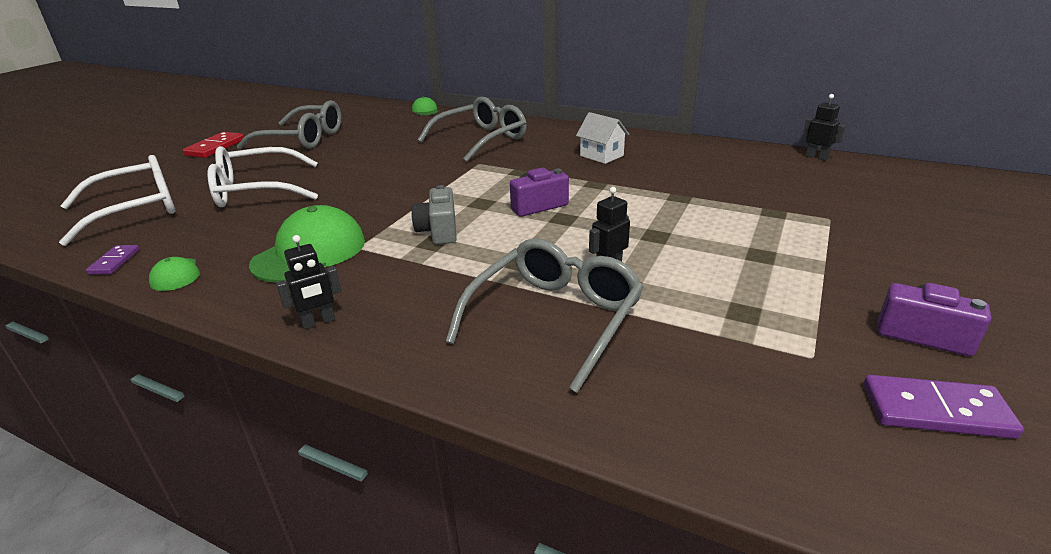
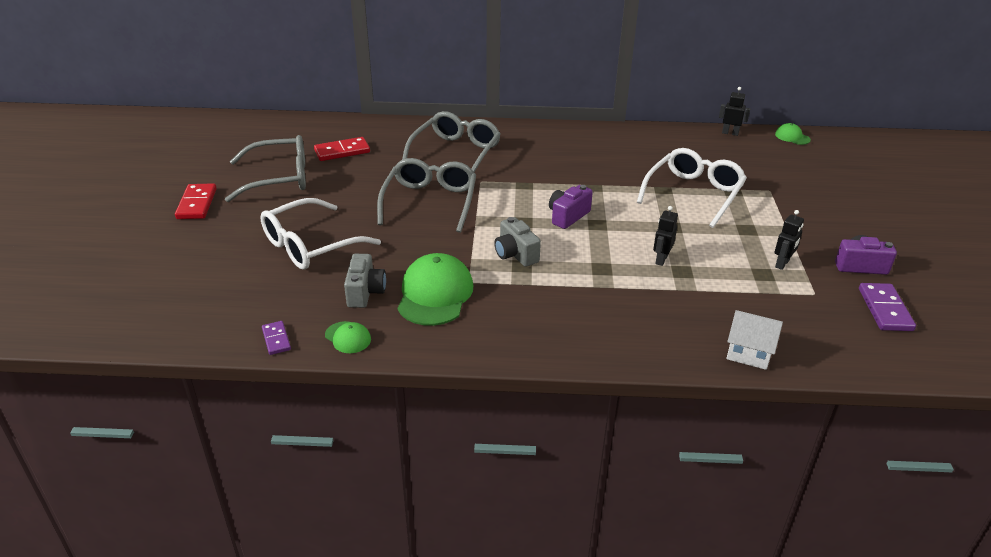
camera: 25 degrees left, 5 degrees up
white glasses [59,155,175,246] -> white glasses moved to [637,148,747,228]
black robot [276,235,341,329] -> black robot moved to [774,210,804,270]
green cap [412,96,439,115] -> green cap moved to [775,123,811,145]
grey glasses [446,238,643,393] -> grey glasses moved to [377,158,476,233]
white house [576,112,629,164] -> white house moved to [726,310,783,370]
purple domino [864,375,1024,439] -> purple domino turned 75 degrees counterclockwise [859,283,916,331]
none -> red domino [314,137,370,161]
none -> grey camera [344,254,386,308]

